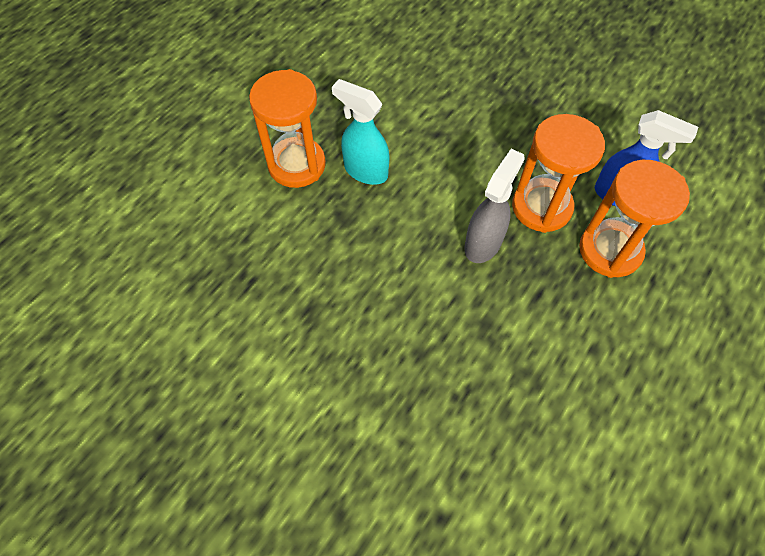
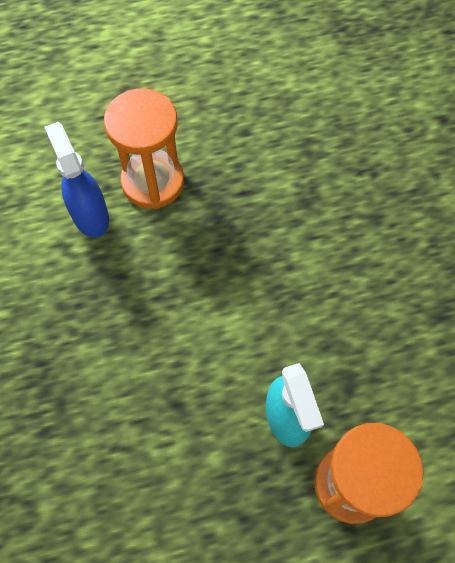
camera: 140 degrees left, 5 degrees up
grey spray bottle [464,149,525,263] -> none
orange hourglass [512,114,605,233] -> none

